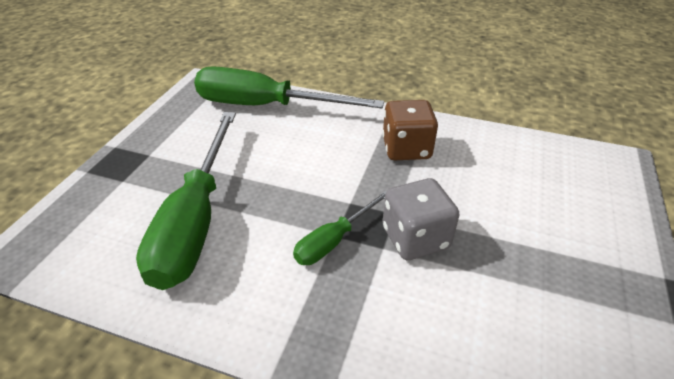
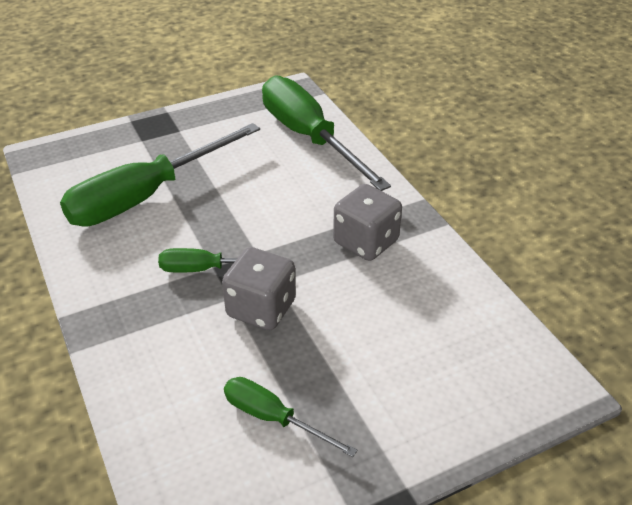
camera: 45 degrees right, 0 degrees up
brown dice [382,100,438,160] -> grey dice [333,184,402,261]
none -> green screwdriver [224,377,358,457]

